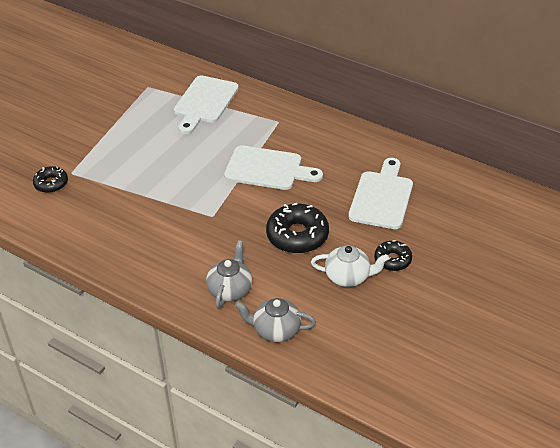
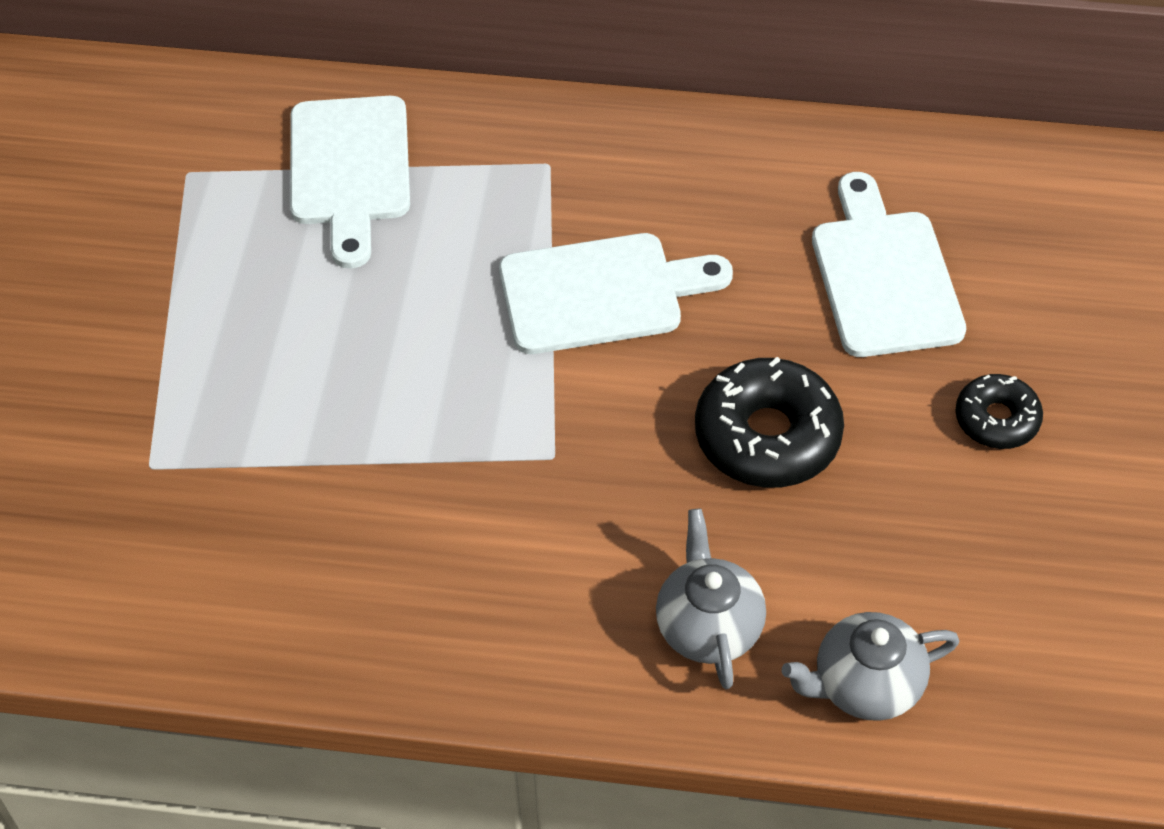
camera: 25 degrees left, 10 degrees up
black donut [33,166,68,193] -> none
white teapot [311,245,389,287] -> none

